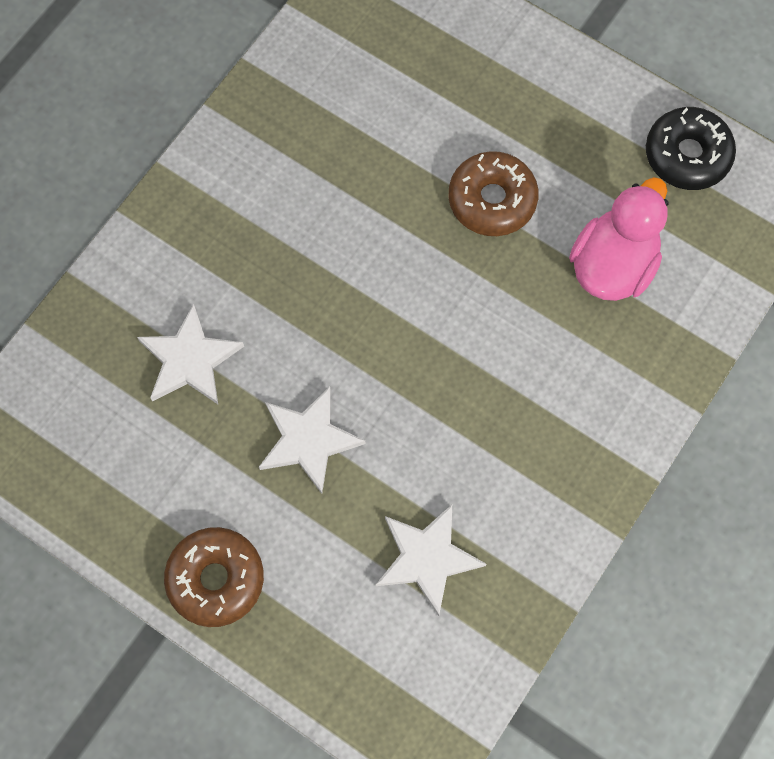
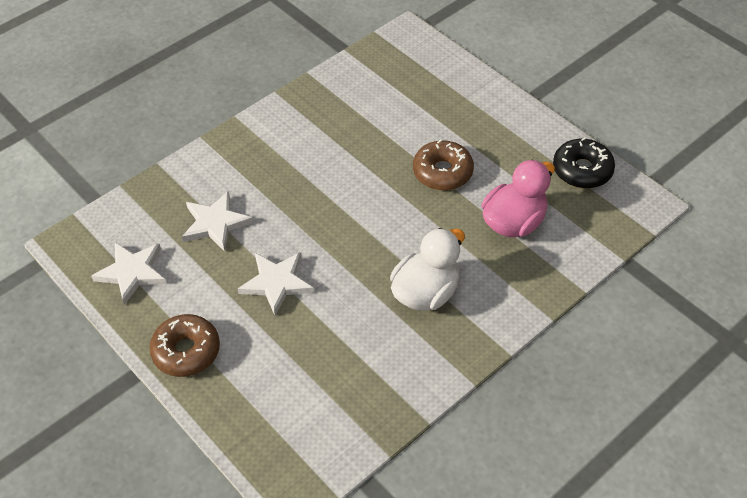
camera: 15 degrees right, 20 degrees down
white star [376,505,486,616] -> white star moved to [91,242,167,305]
none -> white duck [390,228,465,311]

